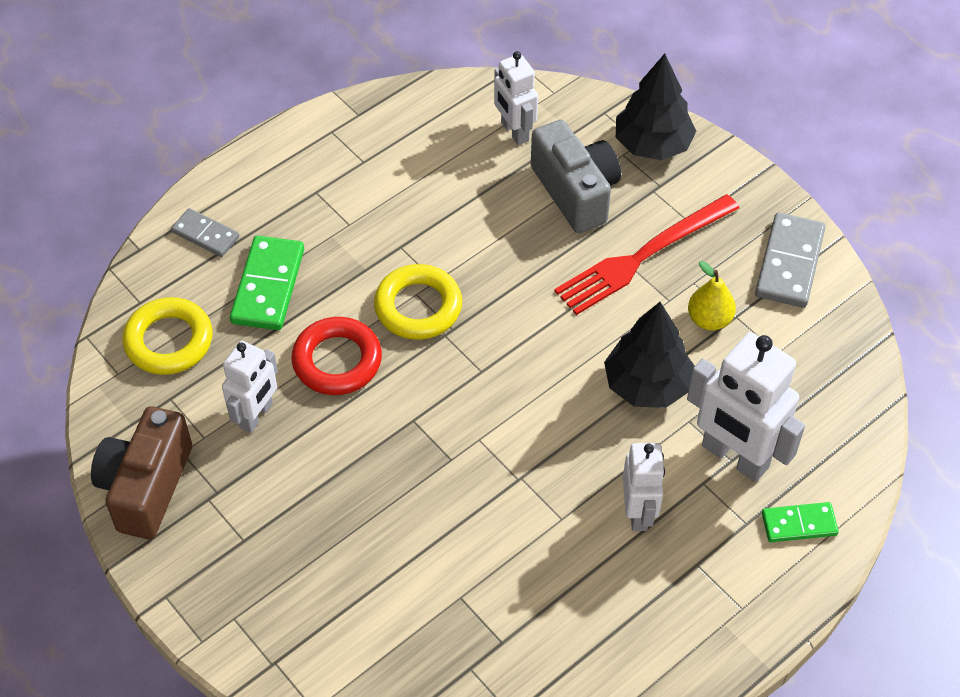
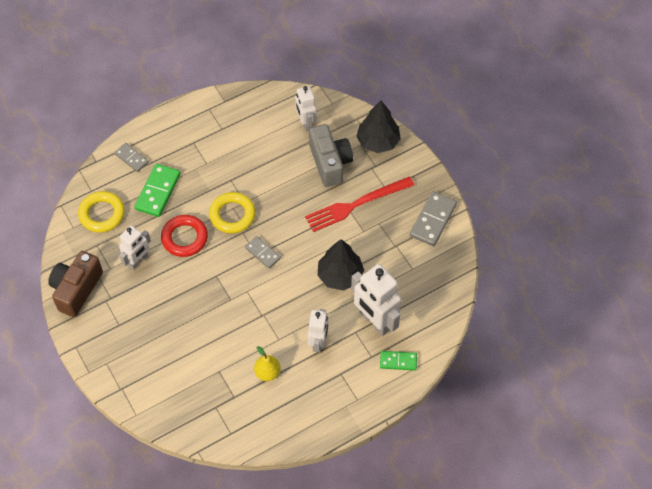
camera: 10 degrees right, 5 degrees up
yellow pear [688,261,736,330] -> yellow pear moved to [254,346,281,381]
none -> grey domino [245,236,281,269]

